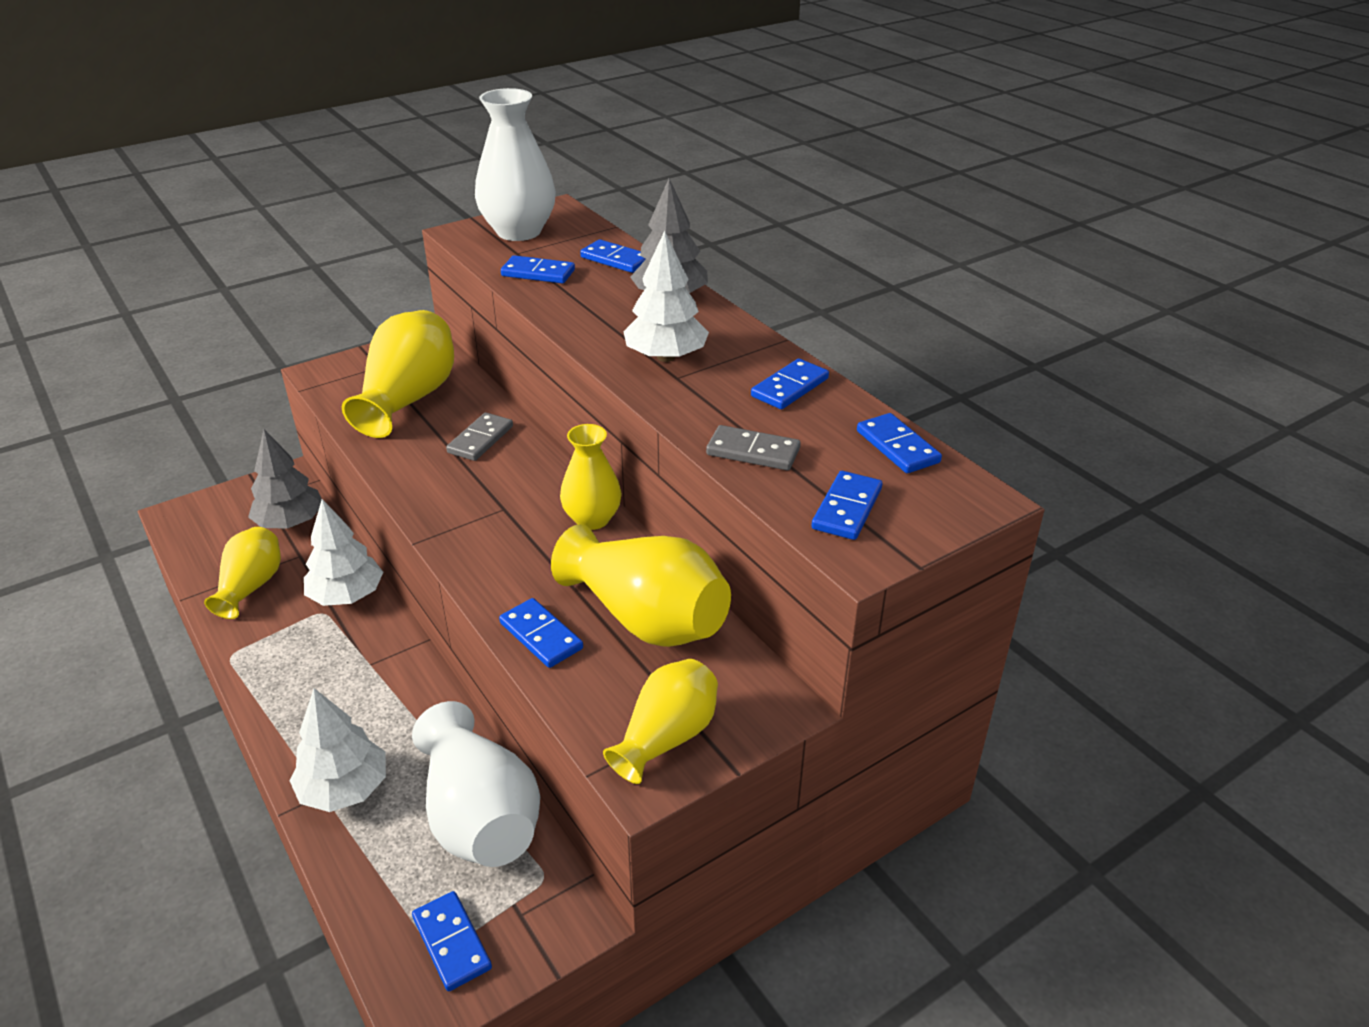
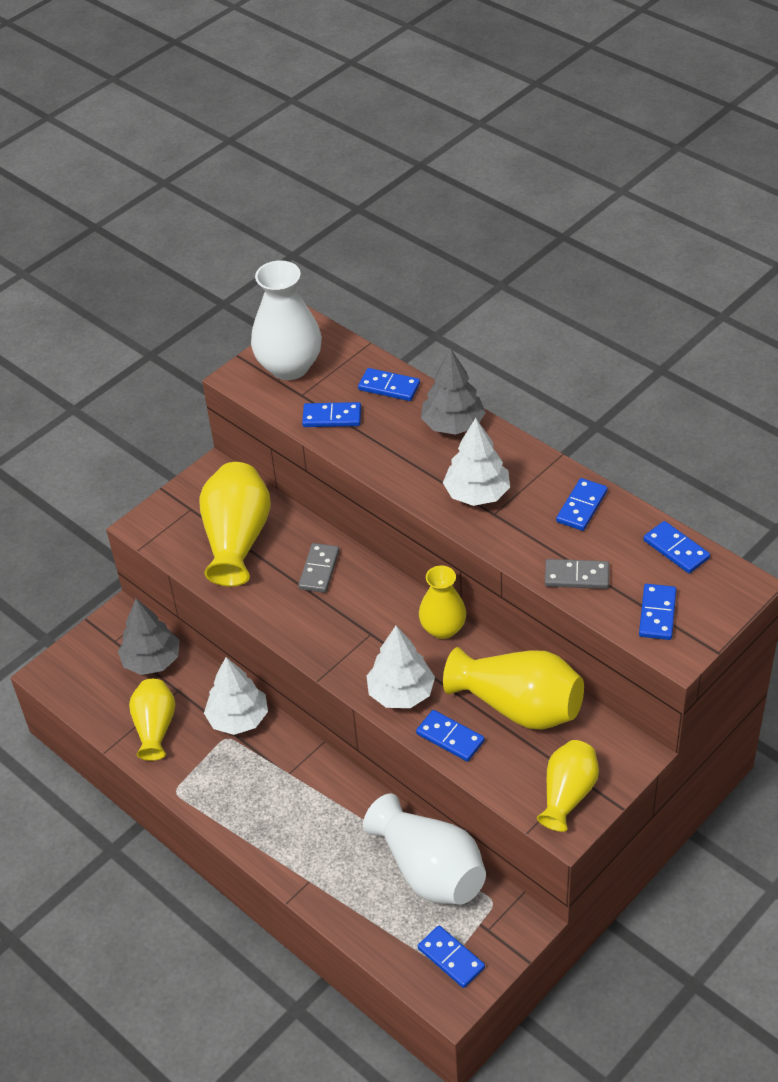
camera: 10 degrees left, 10 degrees up
white tree [290,688,386,812] -> white tree moved to [367,626,435,708]

